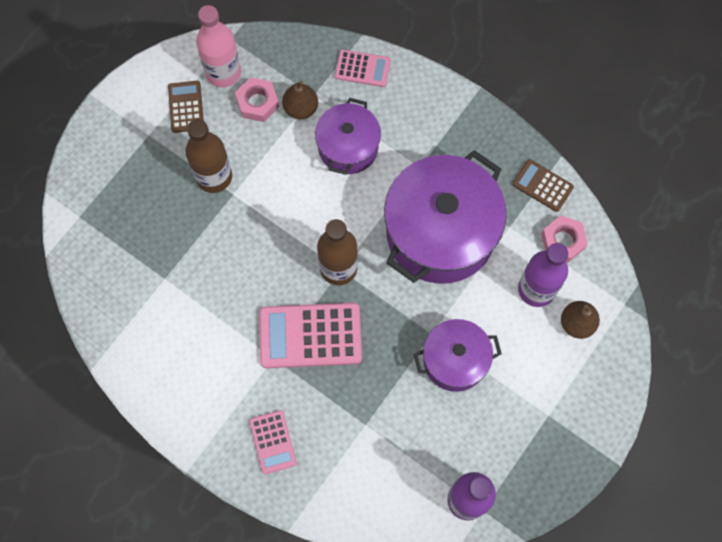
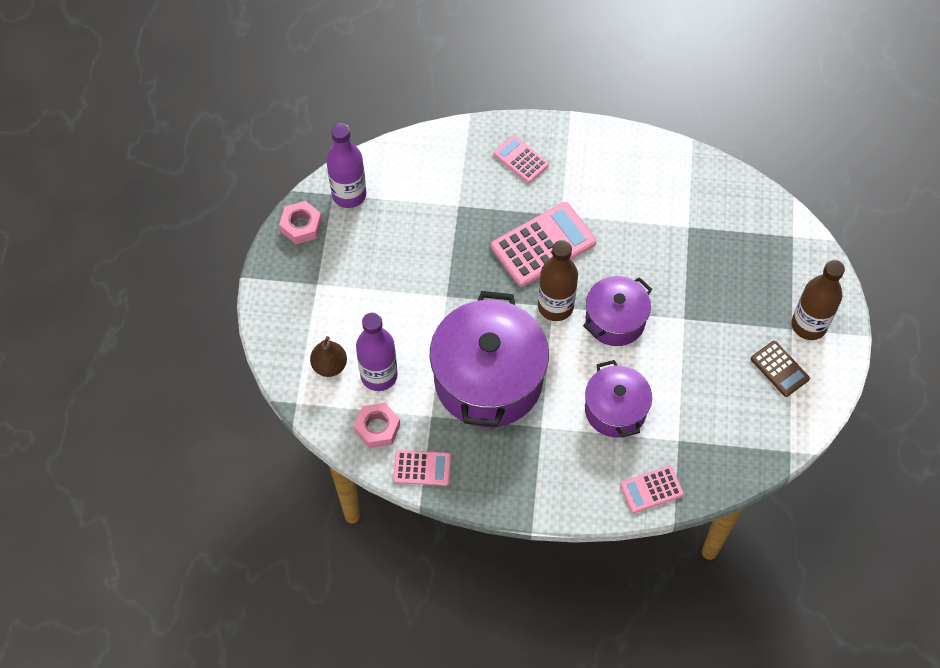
camera: 150 degrees right, 10 degrees down
brown bottle [185,119,232,193] -> brown bottle moved to [791,260,845,340]
pink bottle [196,5,241,87] -> none
pink nut [235,77,279,122] -> pink nut moved to [279,201,322,244]
brown pear [282,81,318,119] -> none
purple pot [414,319,502,392] -> purple pot moved to [583,276,652,346]
brown calculator [512,159,574,212] -> pink calculator [393,450,451,486]

